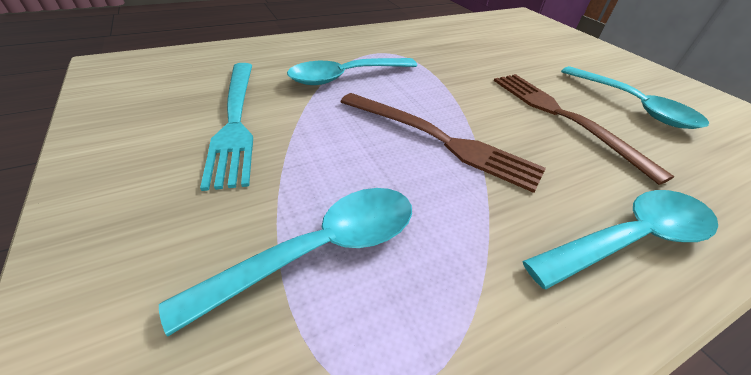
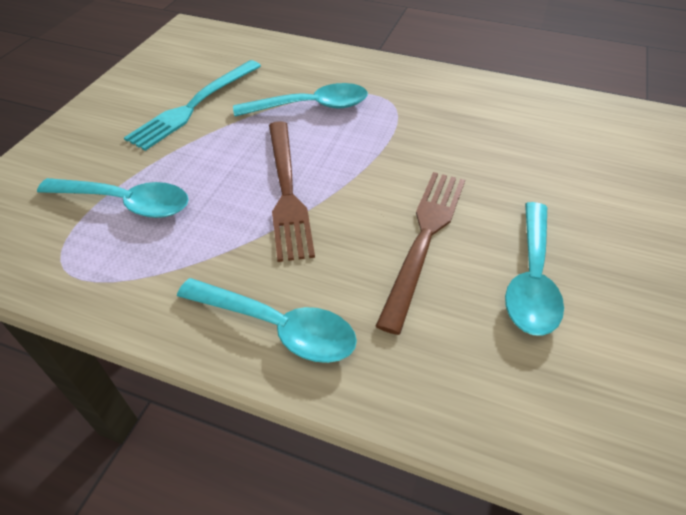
camera: 50 degrees right, 5 degrees up
turquoise spoon [287,58,417,85] -> turquoise spoon turned 150 degrees clockwise [233,83,368,116]

